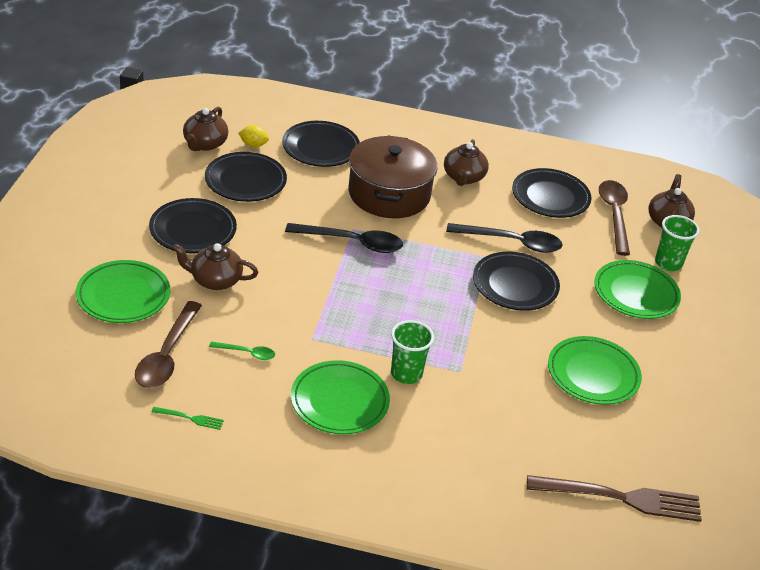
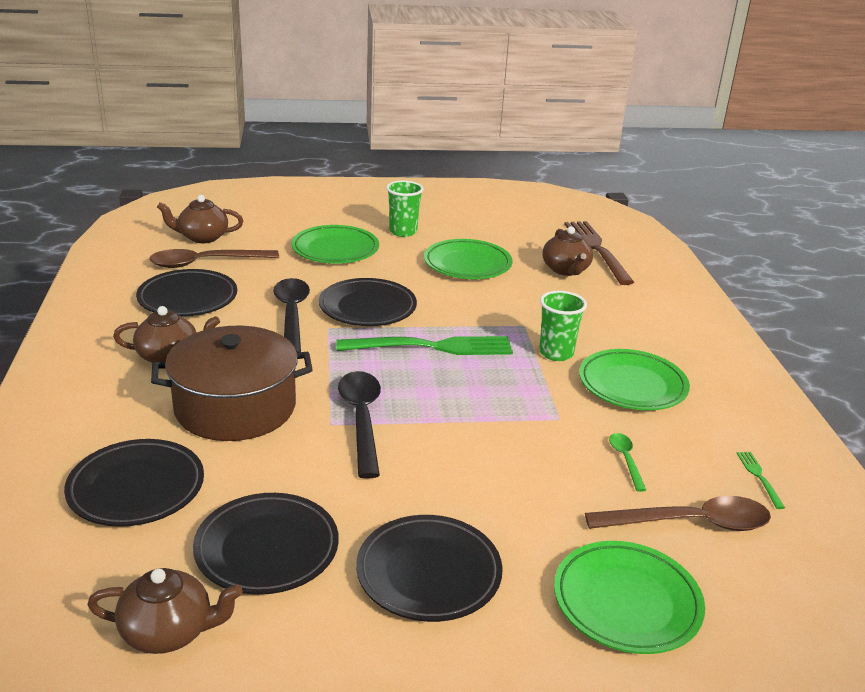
camera: 105 degrees left, 10 degrees down
brown teapot [172,243,258,290] -> brown teapot moved to [542,226,593,276]
yellow lemon [238,125,269,147] -> none
green cup [655,215,700,271] -> green cup moved to [386,180,424,237]
none -> green fork [336,336,513,355]

